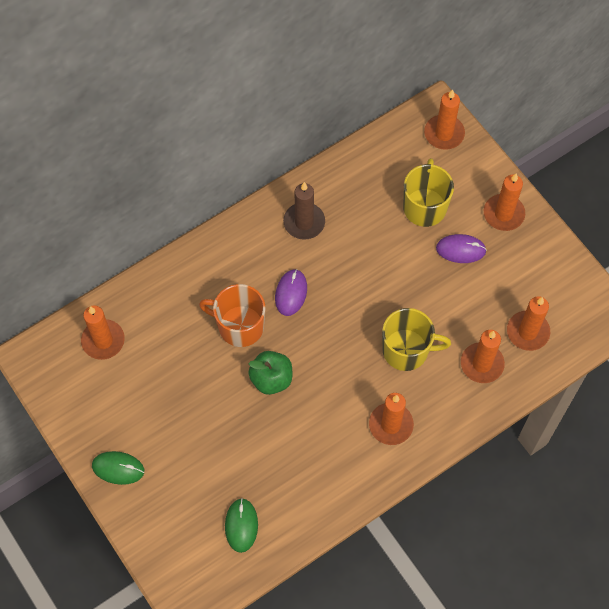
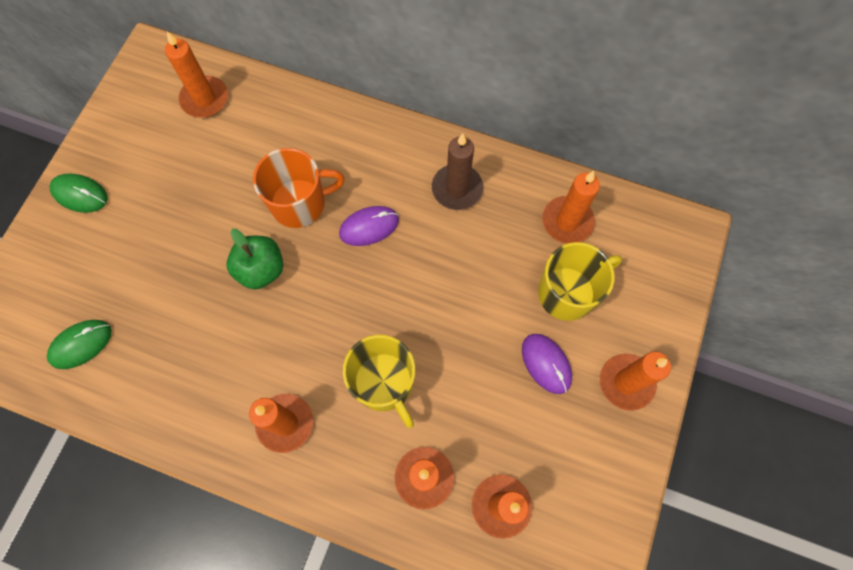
camera: 55 degrees right, 5 degrees up
green mouse [92,451,144,485] -> green mouse turned 45 degrees counterclockwise [50,173,108,213]
orange mug [199,284,265,347] -> orange mug turned 90 degrees clockwise [253,148,345,228]
orange candle [424,89,465,150] -> orange candle moved to [542,171,600,244]

